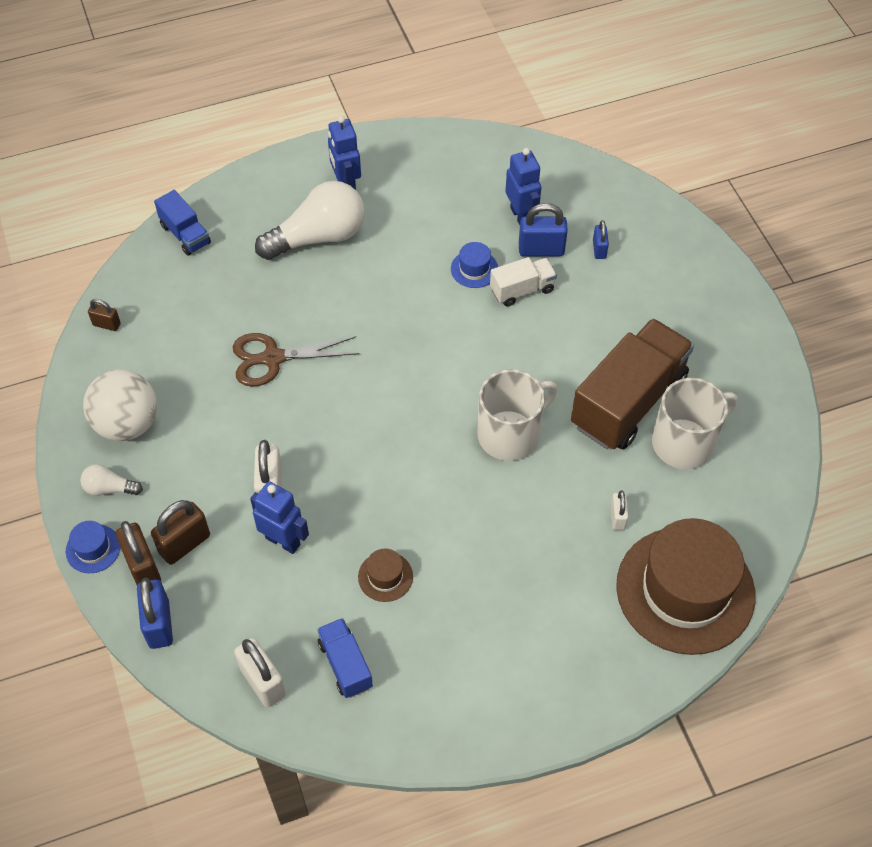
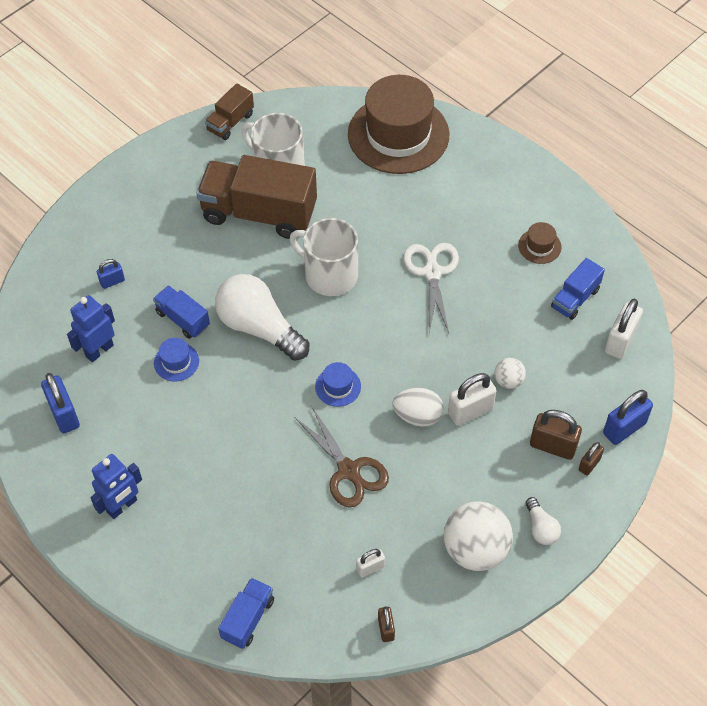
camera: 115 degrees left, 0 degrees up
blue hat [66,521,120,573] -> blue hat moved to [315,362,361,407]
brown padlock [116,521,161,585] -> brown padlock [579,442,604,476], size x0.58
blue robot [250,481,309,554] -> white ball [494,358,526,389]
white light bulb [255,181,365,260] -> white light bulb moved to [215,274,309,361]
brown hat [358,549,413,602] -> brown hat moved to [518,222,561,264]
white truck [490,257,557,307] -> blue truck [153,285,210,339]
blue padlock [519,203,568,257] -> blue padlock moved to [41,373,80,433]
white padlock [610,490,628,530] -> white padlock moved to [356,549,385,577]
none -> brown truck [205,83,254,140]
none -> white egg [393,388,444,427]
none -> white scissors [404,243,459,334]

